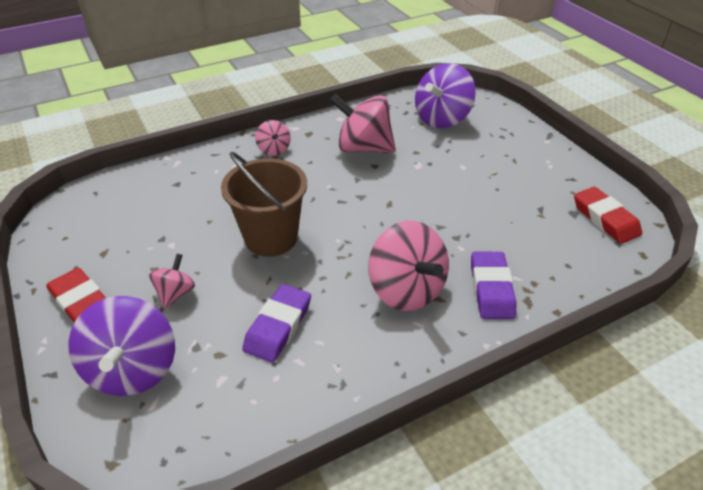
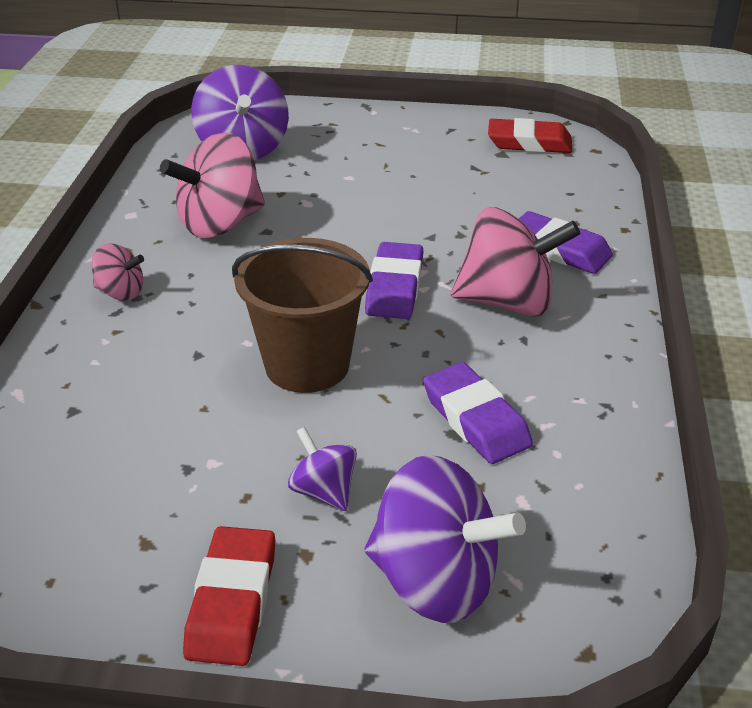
camera: 55 degrees left, 5 degrees down
red eraser [47,268,106,323] -> red eraser turned 75 degrees counterclockwise [183,526,275,666]
pink spinning top [149,254,195,308] -> purple spinning top [288,427,357,511]
none -> purple eraser [365,242,423,319]

